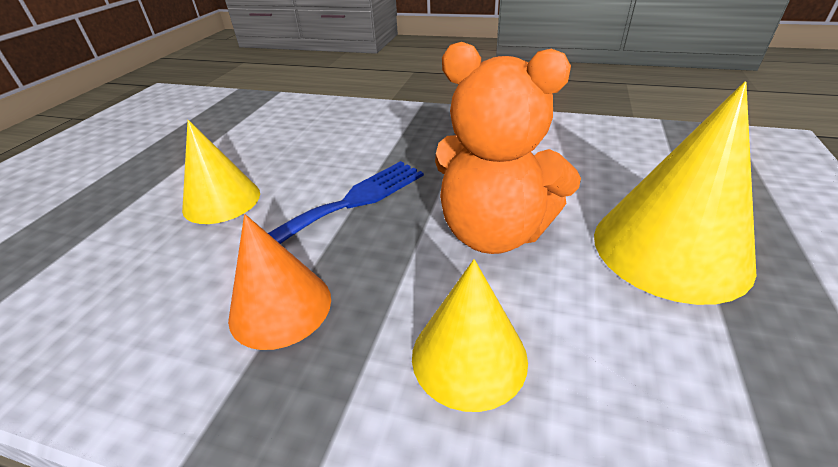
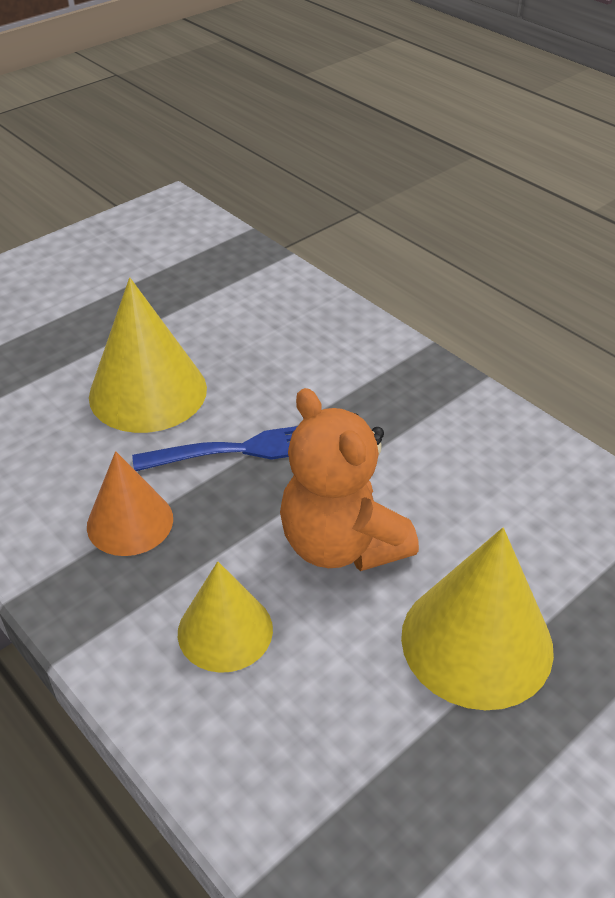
camera: 30 degrees right, 5 degrees up
yellow cone [182,120,260,224] -> yellow cone [89,278,207,433], size x1.57

